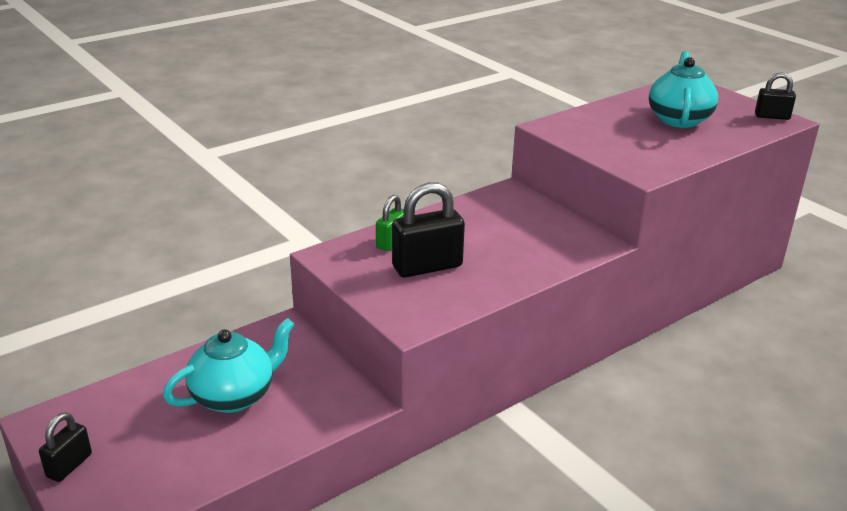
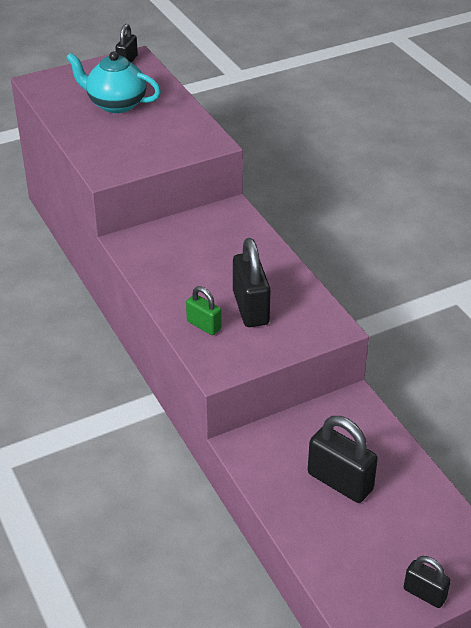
camera: 80 degrees left, 10 degrees up
turquoise teapot [163,318,295,413] -> black padlock [308,416,378,503]

